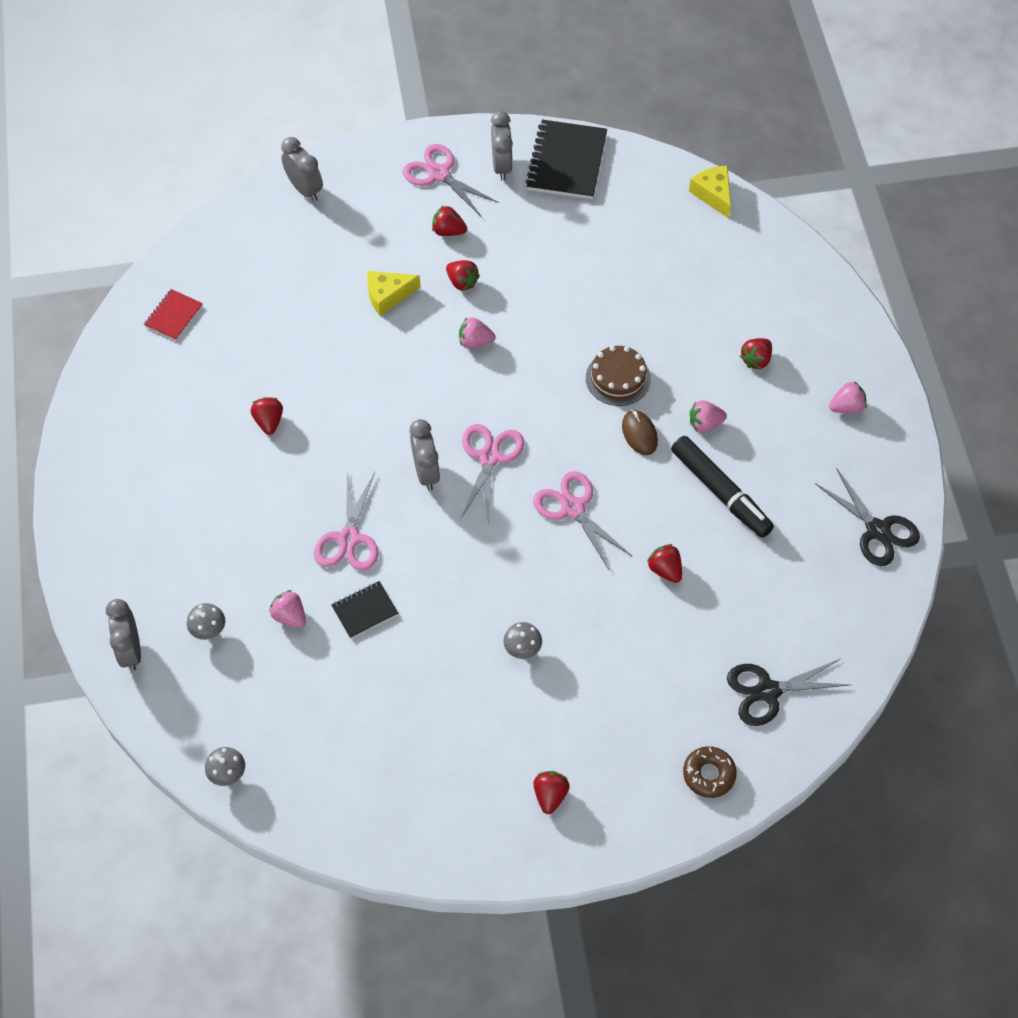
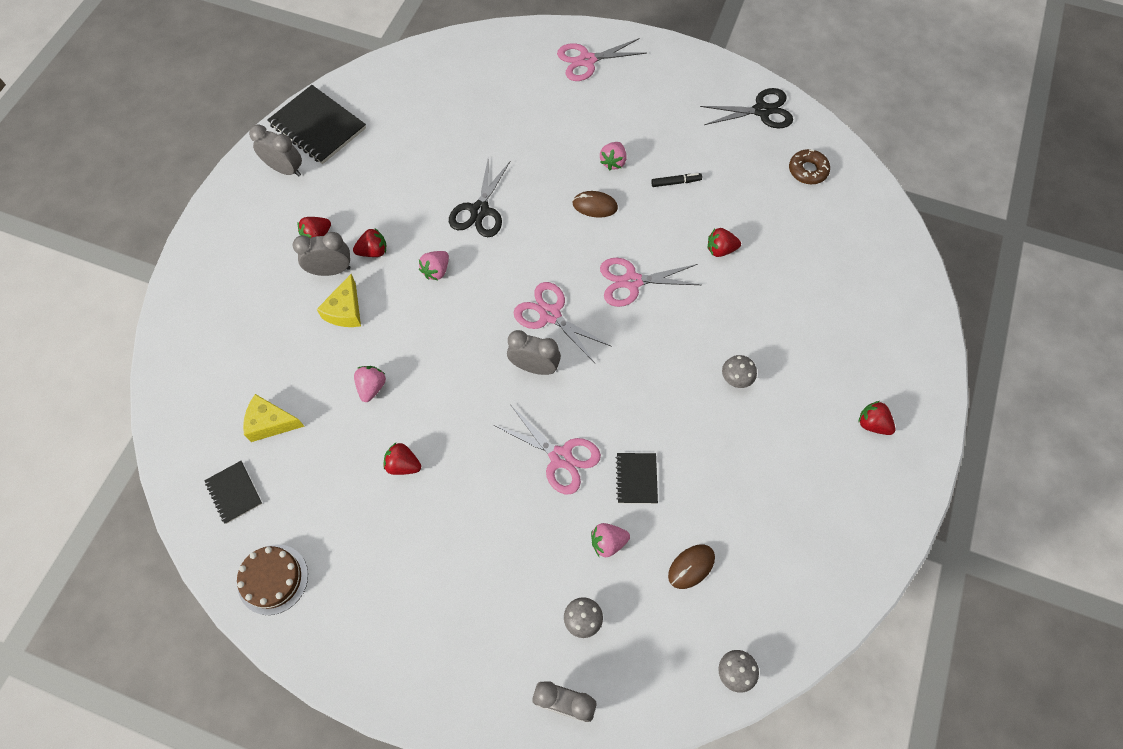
camera: 60 degrees left, 5 degrees up
red notebook [144,289,203,341] -> black notebook [204,461,262,524]
grey clock [281,137,323,201] -> grey clock moved to [293,232,350,276]
pink scissors [402,144,499,216] -> pink scissors moved to [557,38,647,81]
brown cake [586,346,651,406] -> brown cake moved to [237,544,308,615]
black marker [671,436,774,538] -> black marker [651,173,702,187], size x0.46
brown donut [683,746,737,798] -> brown donut moved to [789,149,830,184]
yellow cheese [689,166,731,218] -> yellow cheese moved to [243,394,305,442]
black scissors [727,659,850,726] -> black scissors moved to [449,160,510,237]
red strawberry [740,338,772,369] -> none
pink strawberry [829,381,867,413] -> pink strawberry moved to [354,366,386,402]
none -> brown mouse [668,544,715,589]

